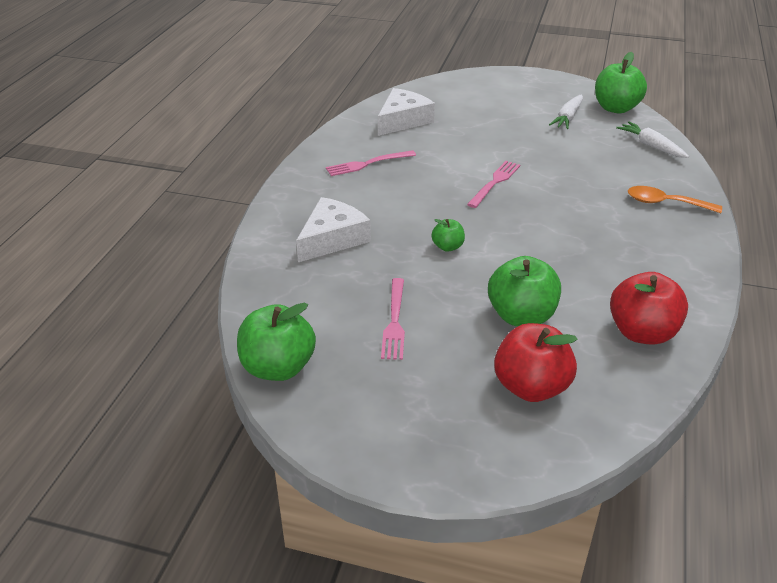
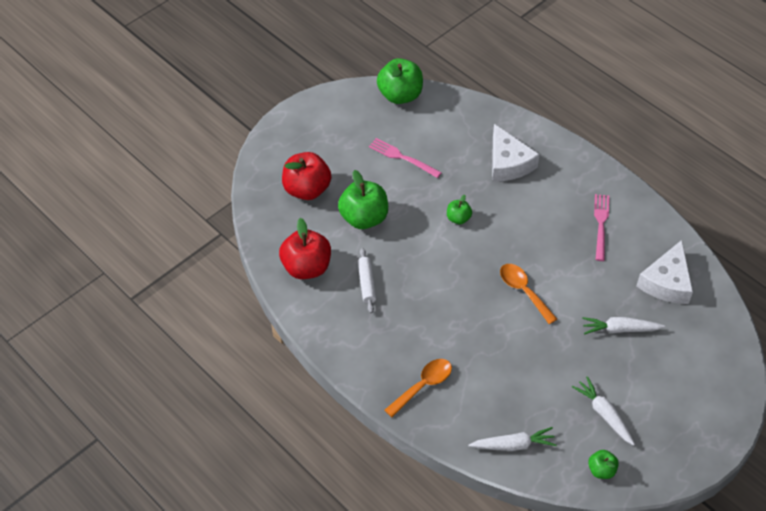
camera: 120 degrees right, 15 degrees up
white cheese [378,88,435,136] -> white cheese turned 45 degrees clockwise [636,240,693,304]
pink fork [467,161,520,208] -> orange spoon [500,264,557,324]
green apple [595,52,647,113] -> green apple [588,450,619,479], size x0.51
none -> white rolling pin [358,248,376,313]
none -> white carrot [582,317,665,334]

